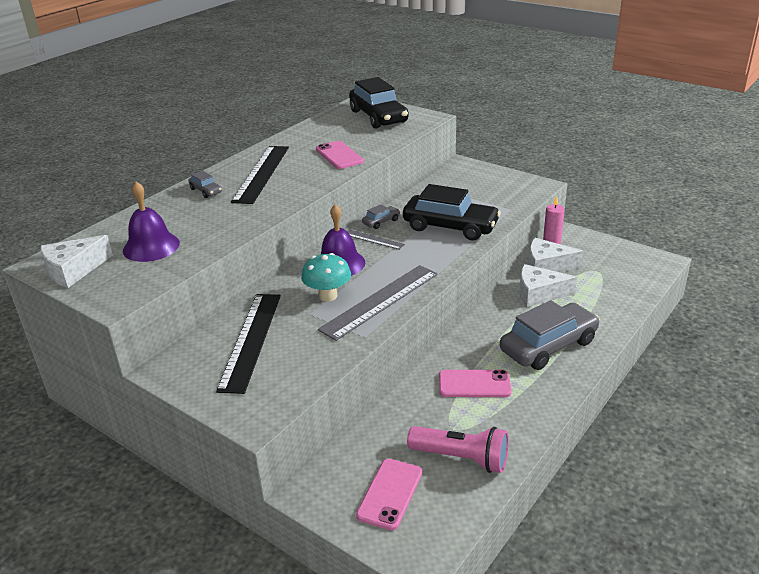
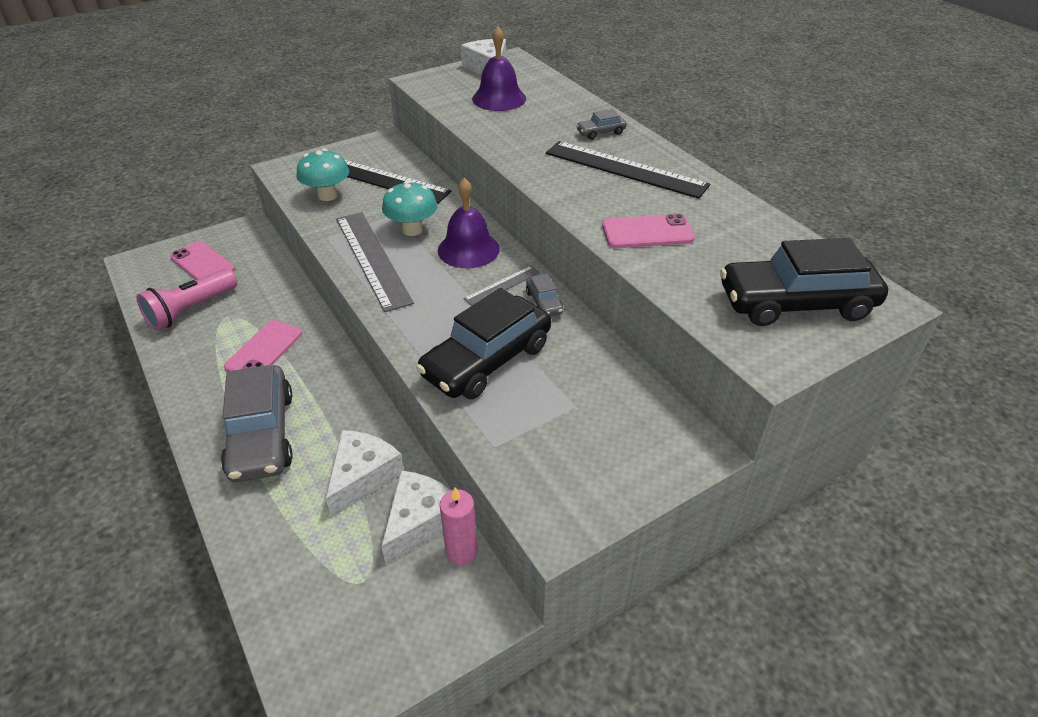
camera: 110 degrees right, 10 degrees up
none -> turquoise mushroom [297,149,349,201]

